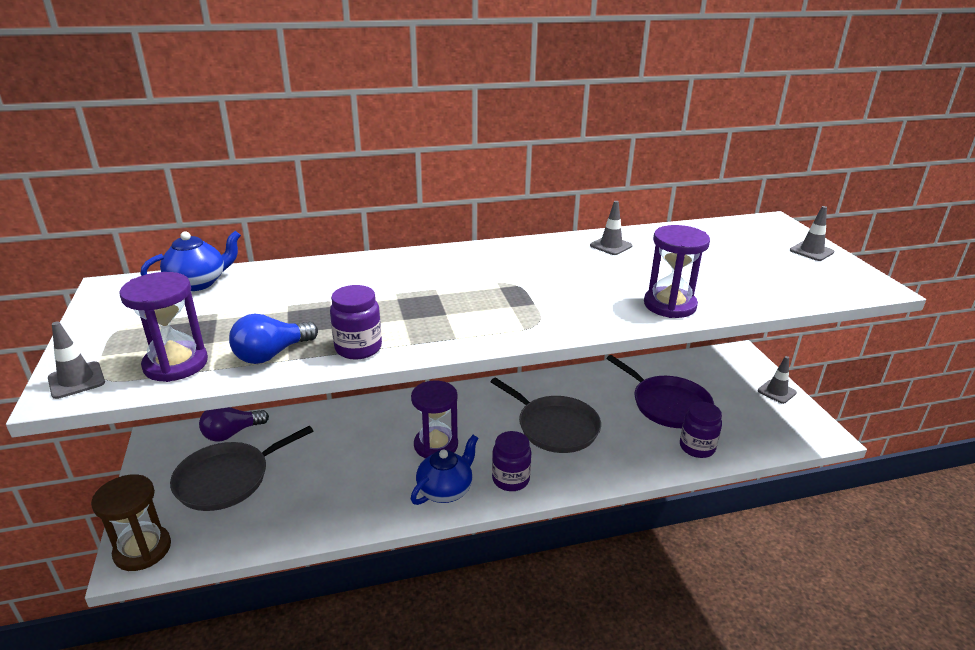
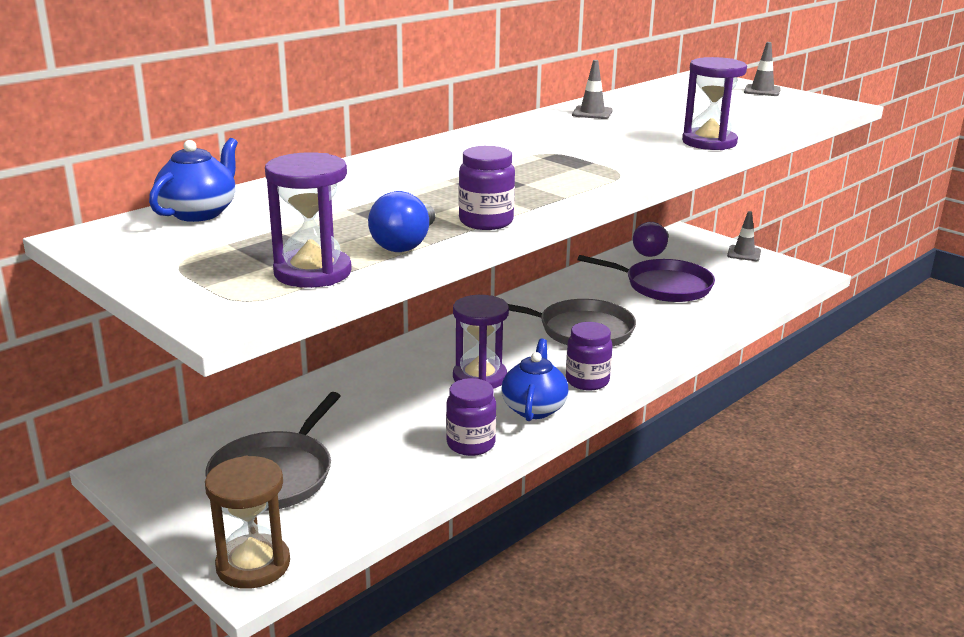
camera: 30 degrees left, 5 degrees down
grey traffic cone [48,321,105,399] -> none
purple light bulb [199,407,269,442] -> purple light bulb moved to [633,222,669,257]
purple jar [680,402,722,458] -> purple jar moved to [446,378,496,456]

